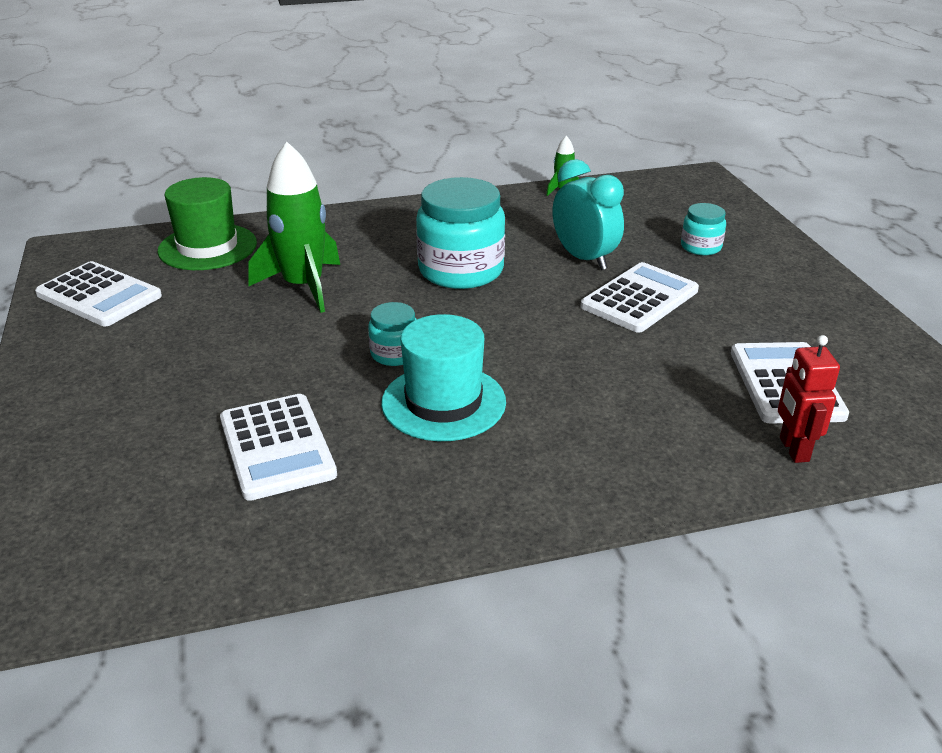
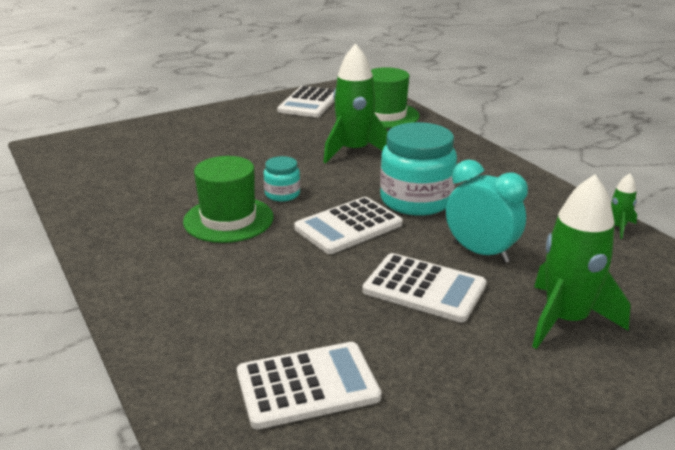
camera: 75 degrees right, 5 degrees down
white calculator [220,394,337,501] -> white calculator moved to [294,197,403,254]
turquoise hat [381,314,506,441] -> green hat [183,156,274,243]
turquoise clock [552,159,624,270] -> turquoise clock turned 90 degrees counterclockwise [446,160,528,263]
turquoise jar [681,203,726,255] -> green rocket [532,174,630,349]
red robot [778,335,840,463] -> none

